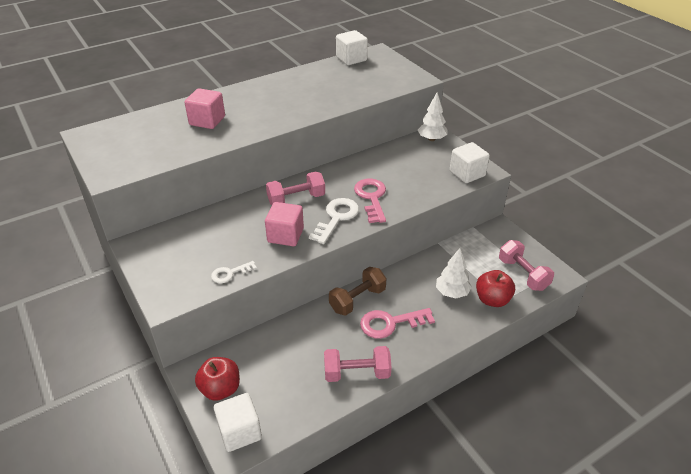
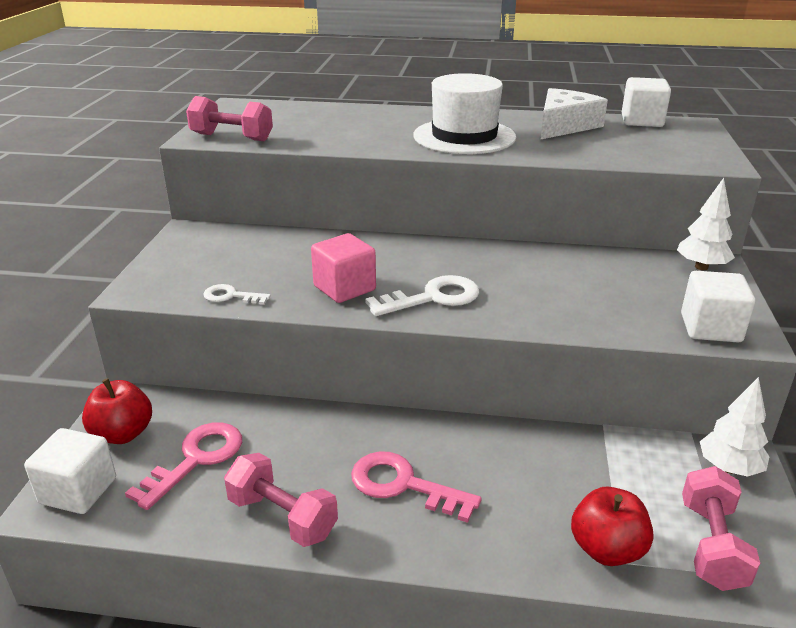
camera: 40 degrees right, 10 degrees down
pink cube [184,88,225,129] -> none
pink dumbbell [266,171,325,205] -> pink dumbbell moved to [186,96,273,141]
brown dumbbell [329,267,387,316] -> none
pink key [354,179,386,223] -> pink key moved to [125,422,242,510]
white tree [436,248,472,298] -> white tree moved to [700,377,769,477]
none -> white hat [413,73,516,154]
none -> white cheese [541,88,608,139]

